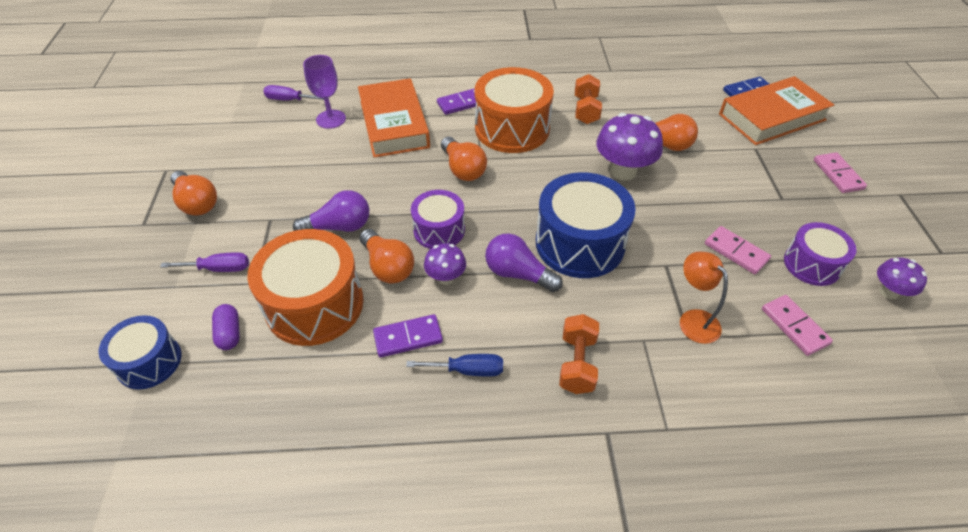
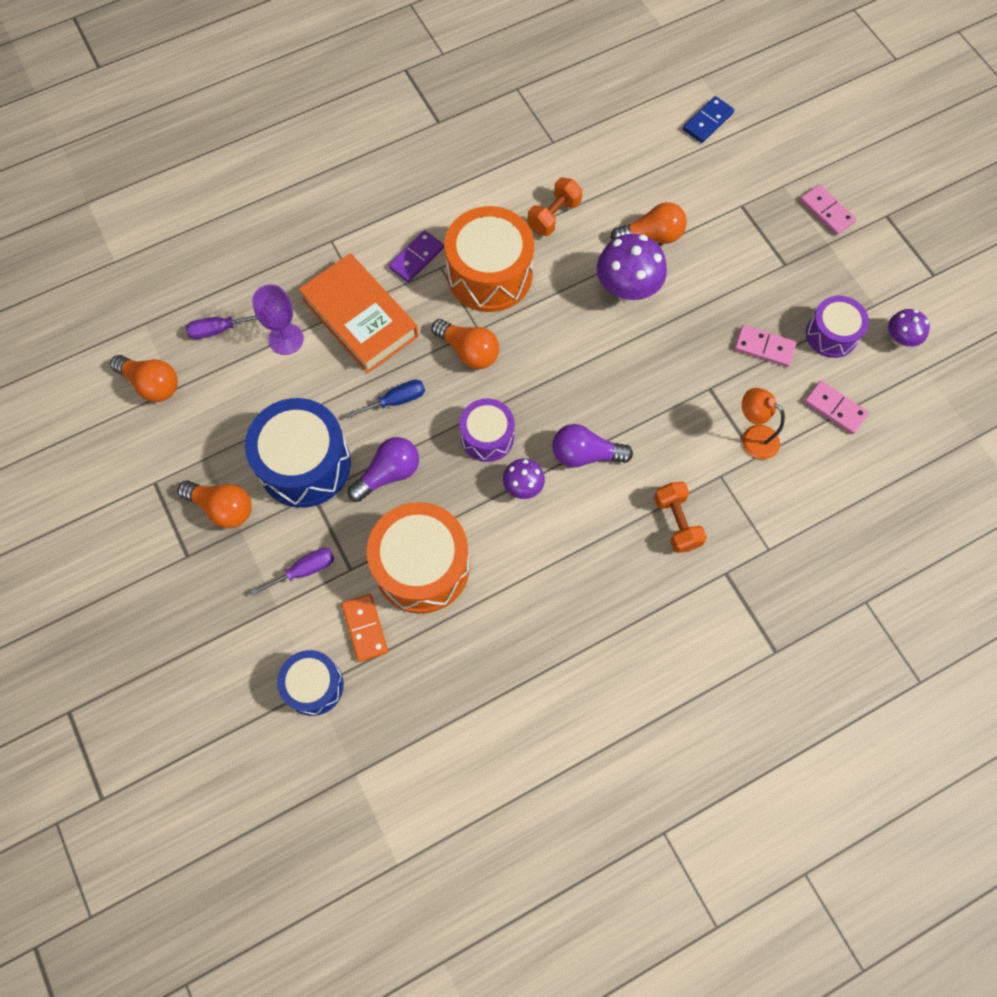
camera: 25 degrees left, 20 degrees up
purple capsule [212,304,240,350] -> orange domino [342,594,388,662]
orange light bulb [360,229,414,283] -> orange light bulb moved to [110,355,178,402]
purple domino [373,314,443,357] -> none
blue screwdriver [406,354,503,377] -> blue screwdriver moved to [346,380,425,419]
blue drum [536,172,636,278] -> blue drum moved to [245,398,351,508]
orange dumbbell [575,74,602,124] -> orange dumbbell turned 60 degrees clockwise [527,178,582,236]
orange book [719,76,834,145] -> none

